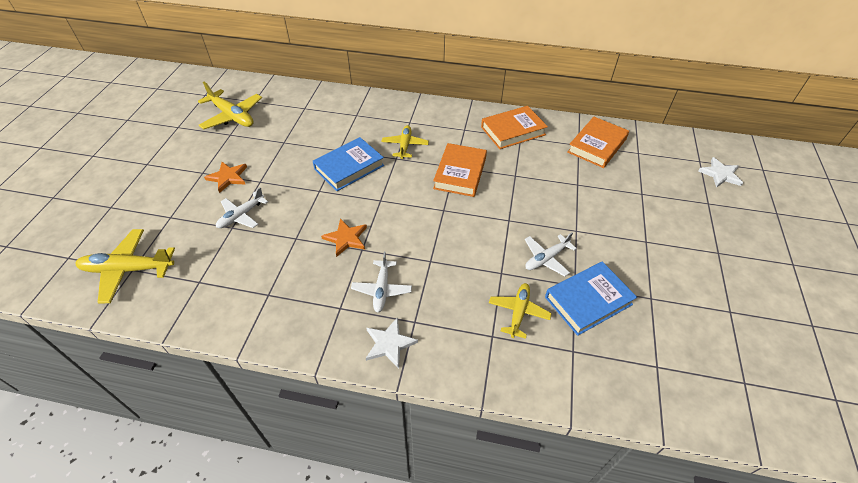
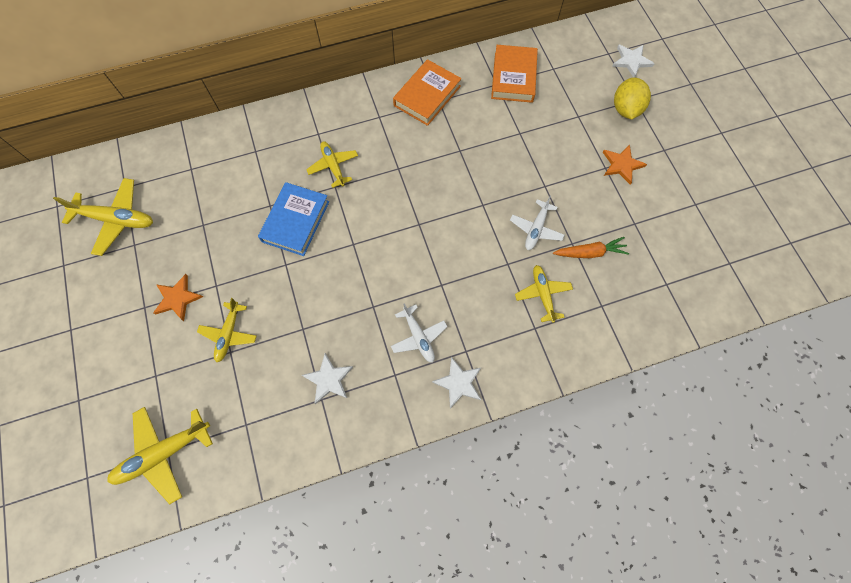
camera: 30 degrees left, 20 degrees up
white plane [216,187,268,228] -> yellow plane [197,298,257,362]
orange star [321,218,367,257] -> orange star moved to [603,145,647,185]
orange book [433,143,487,197] -> none
blue book [545,262,637,336] -> orange carrot [553,237,629,258]
none -> white star [302,353,353,404]
none -> yellow lemon [614,78,651,119]

